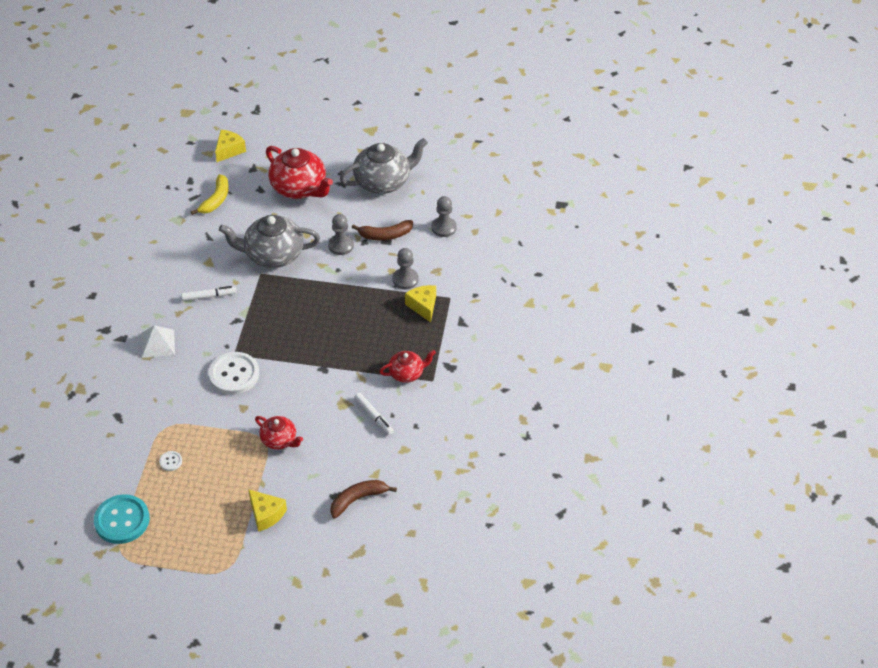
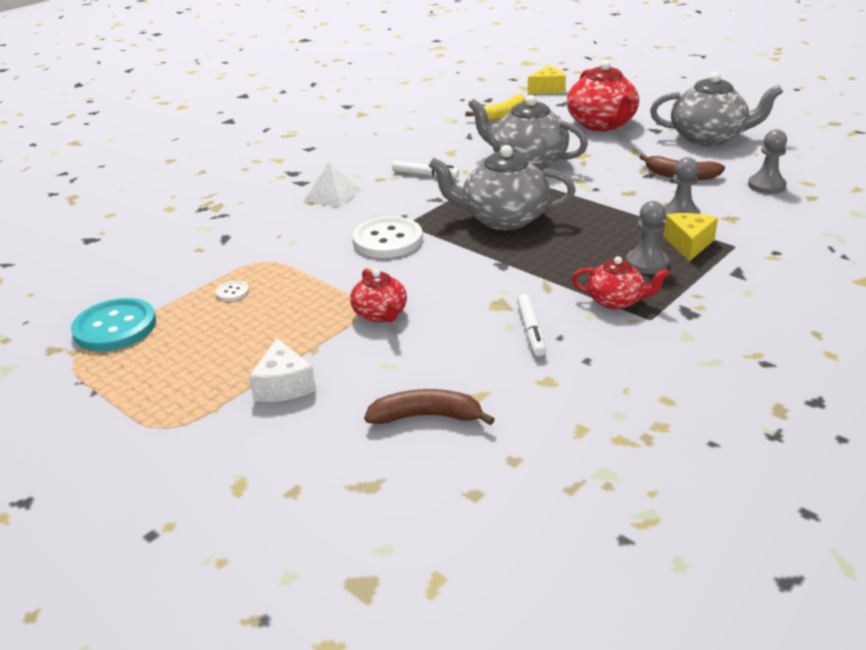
camera: 35 degrees right, 15 degrees down
yellow cheese [248,489,287,532] -> white cheese [249,338,316,402]
grey pawn [328,214,354,255] -> grey pawn moved to [626,201,669,274]
none -> grey teapot [429,145,576,230]

